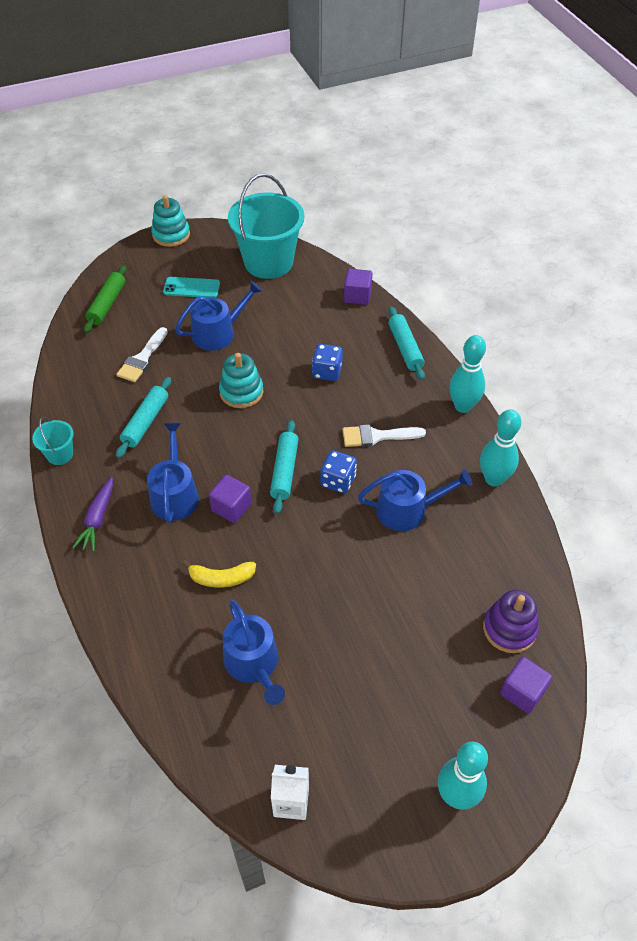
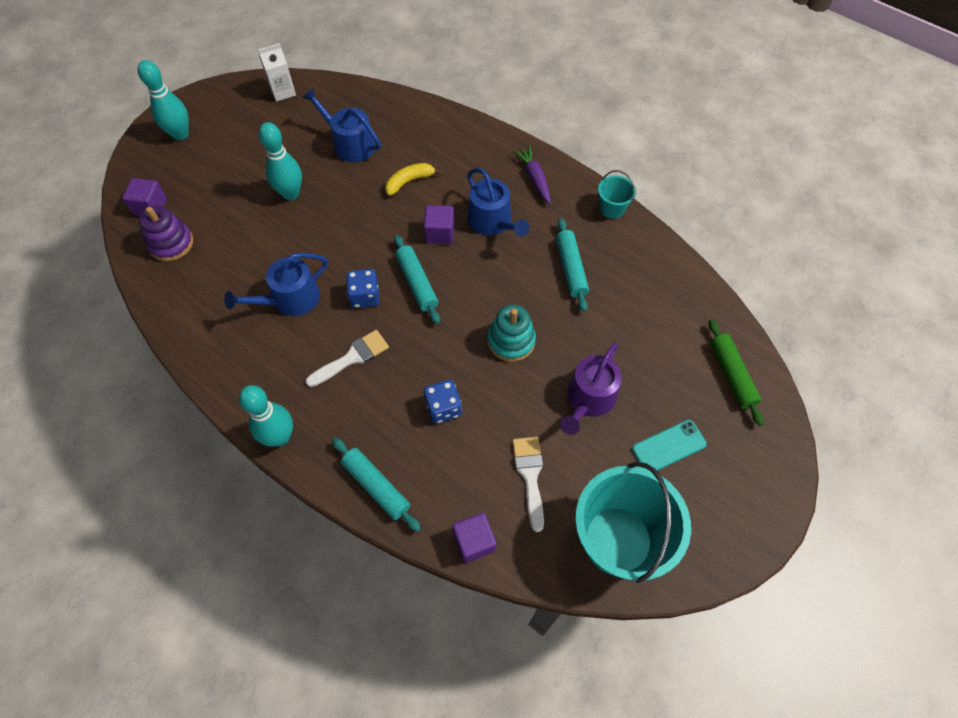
camera: 150 degrees right, 10 degrees up
white brush [116,327,168,382] -> white brush moved to [512,437,544,532]
turquoise stacking toy [151,195,190,247] -> none
blue watering can [175,281,262,350] -> purple watering can [560,343,622,435]
turquoise bowling pin [480,409,521,487] -> turquoise bowling pin moved to [259,122,302,200]

